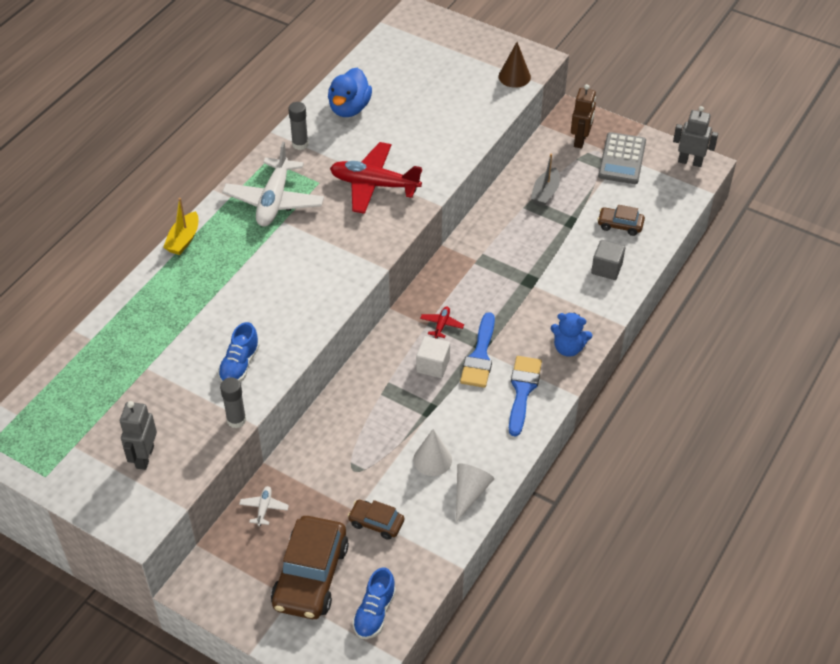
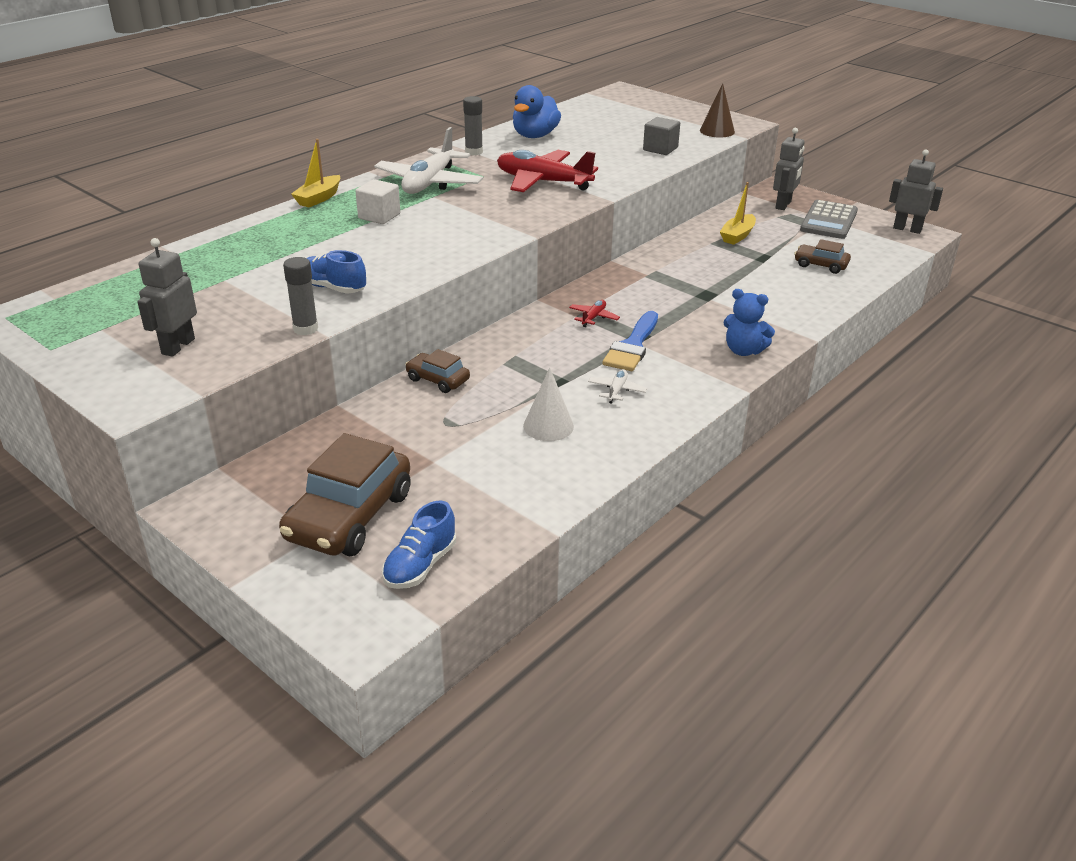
camera: 10 degrees right, 15 degrees down
blue shoe [218,322,260,382] -> blue shoe turned 90 degrees clockwise [307,250,366,294]
white plane [239,486,289,526] -> white plane moved to [588,369,647,404]
brown car [348,500,404,540] -> brown car moved to [405,349,470,393]
white cube [416,336,450,378] -> white cube moved to [355,179,400,224]
white cone [456,463,494,522] -> none
blue brush [509,356,542,436] -> none
grey boat [531,154,560,207] -> yellow boat [720,182,756,245]
brown robot [571,84,596,148] -> grey robot [773,128,805,210]
grey cube [591,240,625,280] -> grey cube moved to [643,117,680,155]

